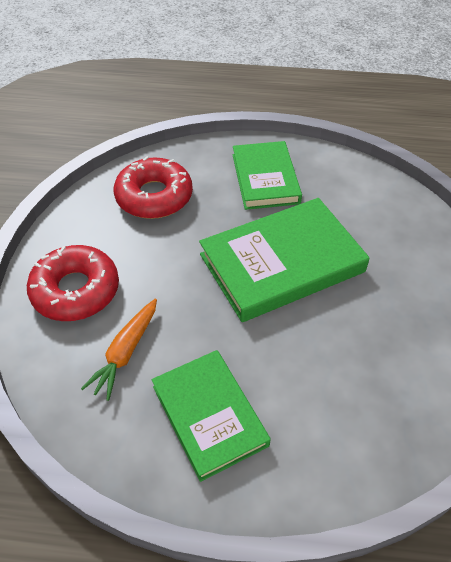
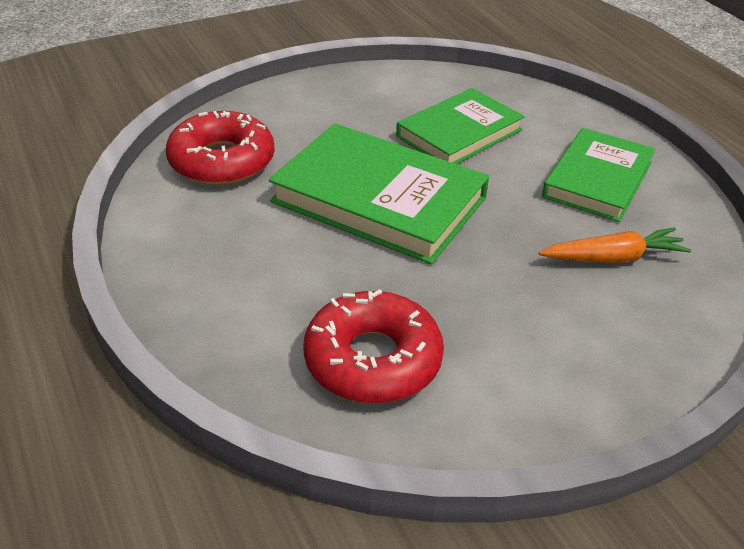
camera: 125 degrees left, 10 degrees down
red donut [27,245,119,321] -> red donut moved to [166,111,275,185]
green book [233,141,302,210] -> green book moved to [396,88,525,164]

